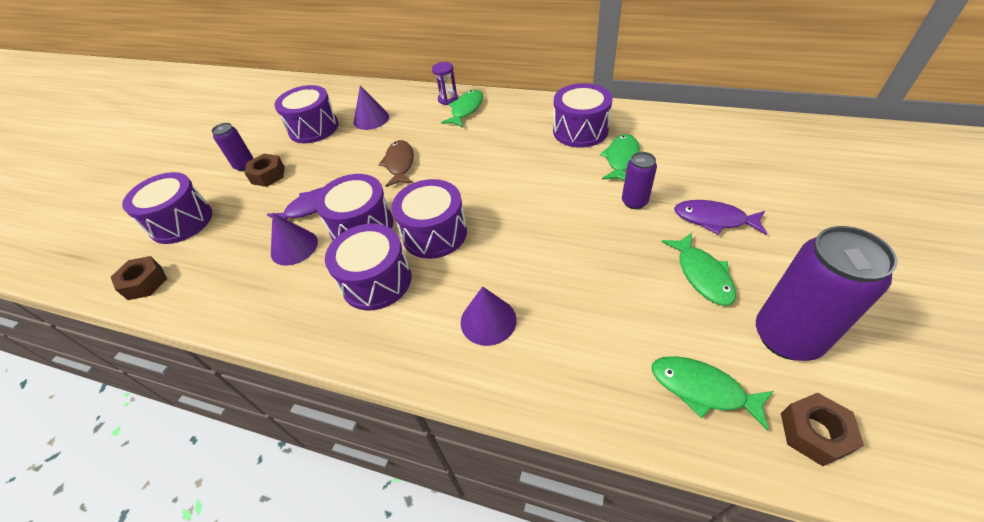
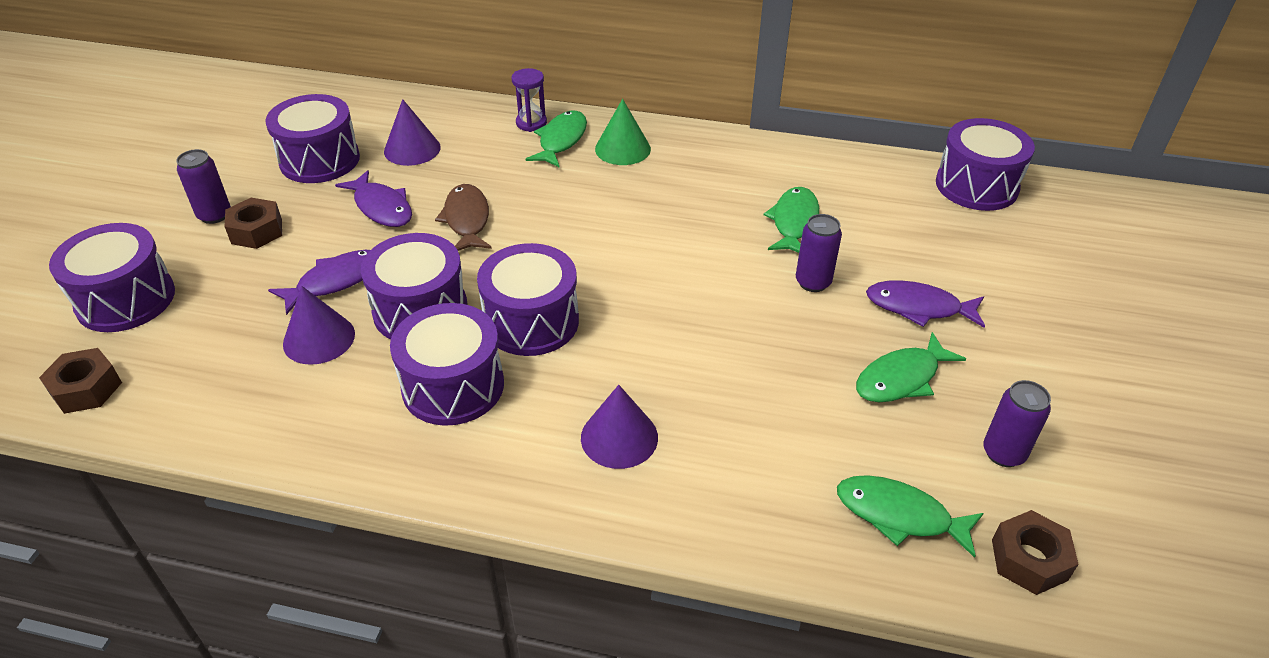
camera: 10 degrees left, 5 degrees down
purple drum [553,83,613,148] -> purple drum moved to [936,118,1035,211]
green fish [662,233,736,305] -> green fish turned 75 degrees clockwise [856,332,966,402]
purple can [756,226,898,361] -> purple can [983,380,1051,467], size x0.53
none -> purple fish [335,170,412,227]
none -> green cone [595,99,651,165]

